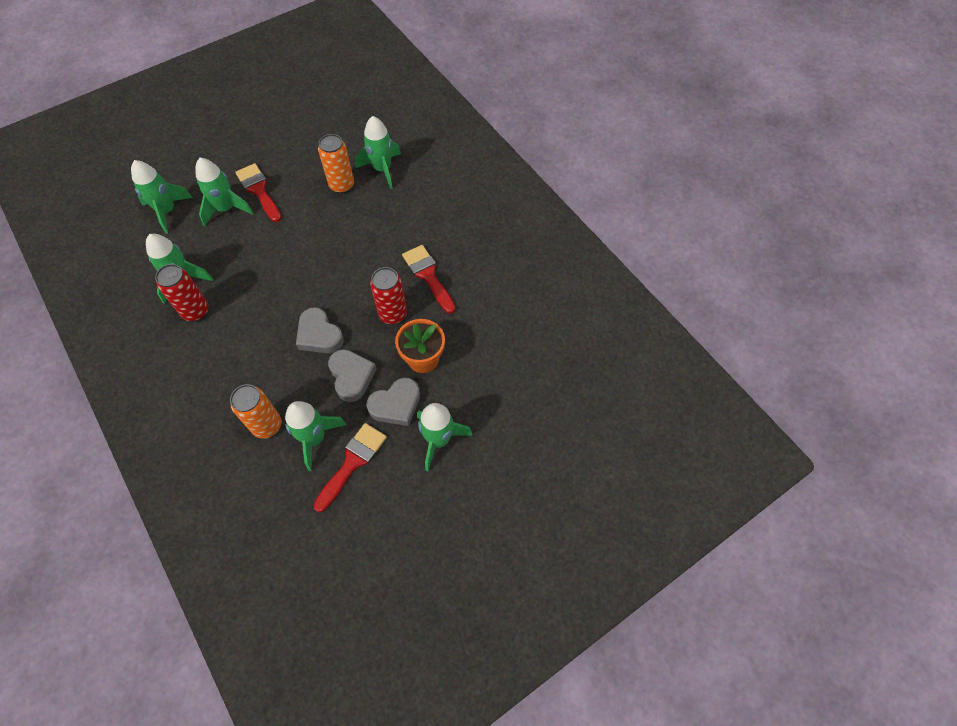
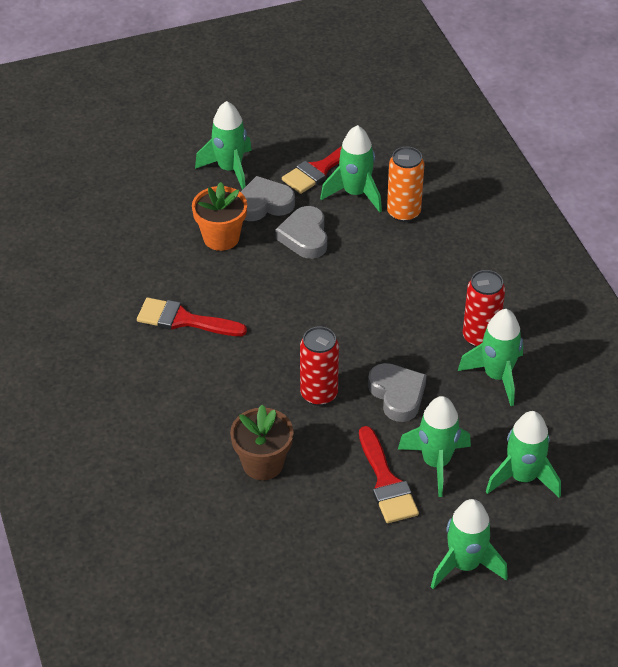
camera: 165 degrees left, 15 degrees down
grey heart [296,307,344,353] -> grey heart moved to [368,363,427,422]
orange can [318,134,354,193] -> brown flower pot [230,405,294,480]
green rocket [355,116,401,189] -> green rocket moved to [431,499,508,589]
red can [370,267,407,324] -> red can moved to [300,327,339,406]
red brush [402,245,455,314] -> red brush turned 120 degrees clockwise [137,298,247,336]

